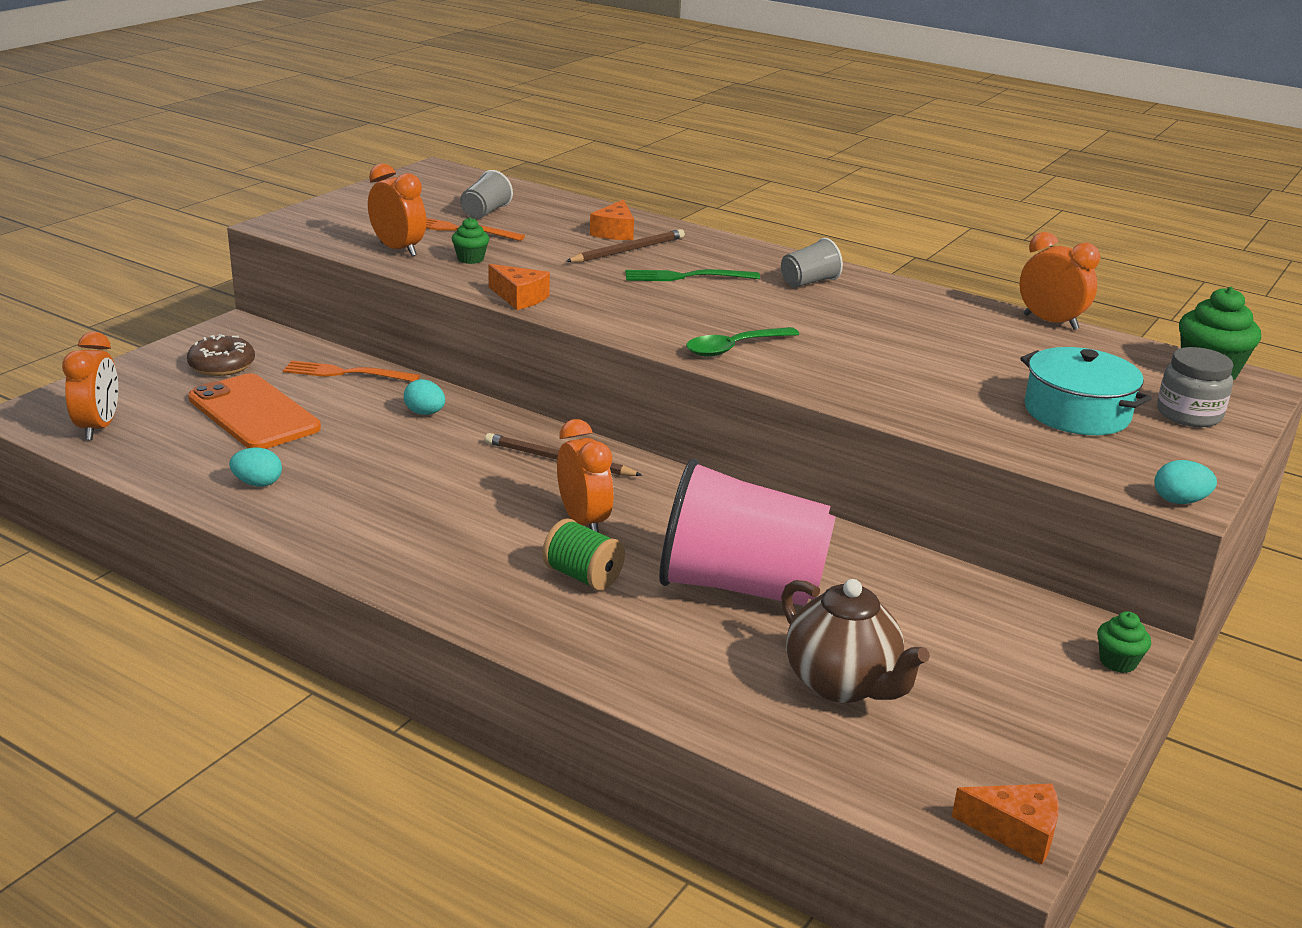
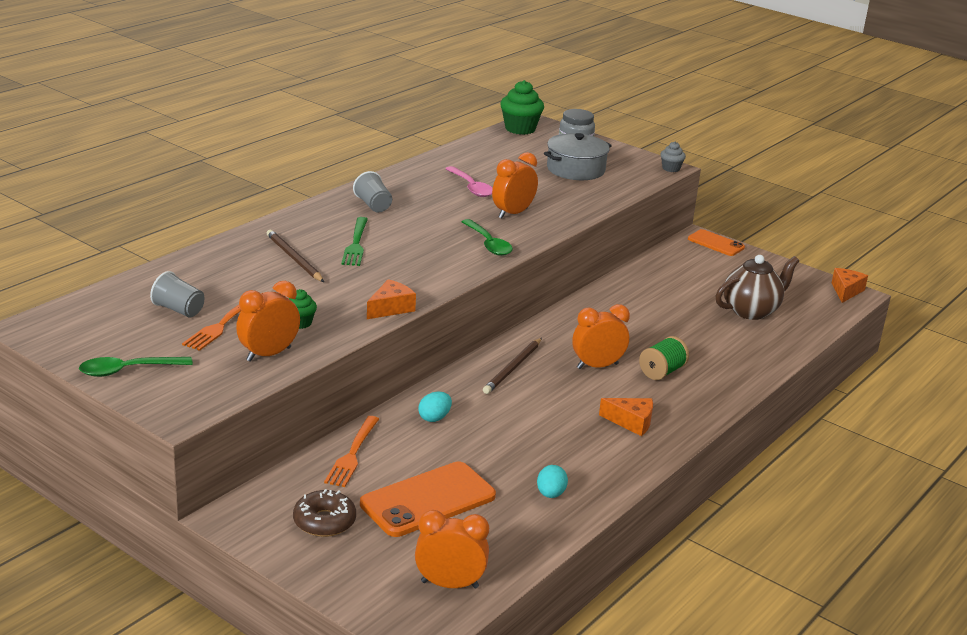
camera: 85 degrees left, 0 degrees up
orange cheese [590,199,634,240] -> orange cheese moved to [599,398,653,436]
pink cup [659,458,836,606] -> none
orange clock [1019,232,1100,330] -> orange clock moved to [492,152,538,219]
turquoise pot [1020,347,1152,435] -> grey pot [544,133,612,180]
green cupcake [1097,611,1151,673] -> orange phone [688,229,745,256]
turquoise egg [1155,460,1217,504] -> grey cupcake [660,142,686,172]
none -> green spoon [79,357,193,377]
none -> pink spoon [445,166,493,197]

